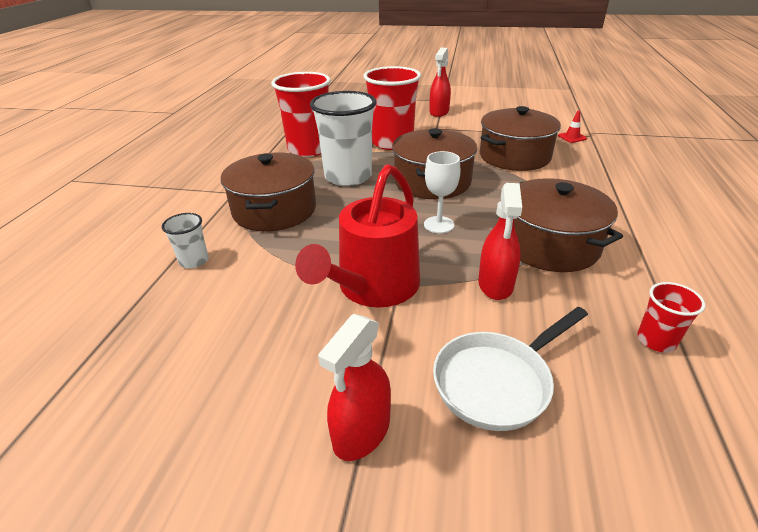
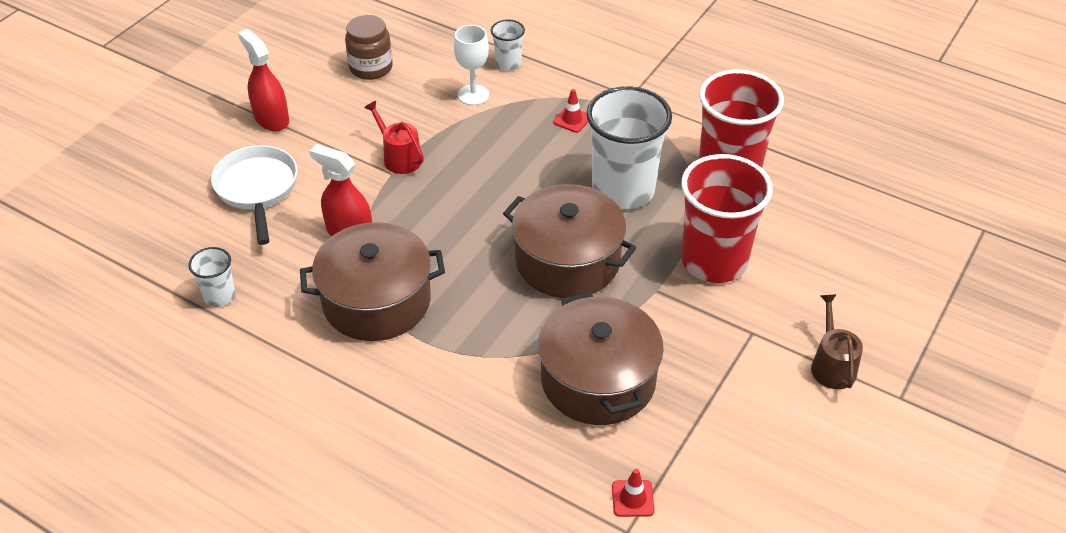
camera: 110 degrees right, 10 degrees up
brown pot [221,152,316,232] -> red traffic cone [553,89,588,133]
red watering can [295,164,420,308] -> red watering can [364,101,424,174], size x0.51
white goblet [424,151,460,233] -> white goblet moved to [454,25,489,105]
red spray bottle [429,47,451,117] -> brown watering can [811,294,863,389]
red cup [637,282,705,353] -> white cup [188,247,236,307]
none -> brown jar [345,15,393,80]

